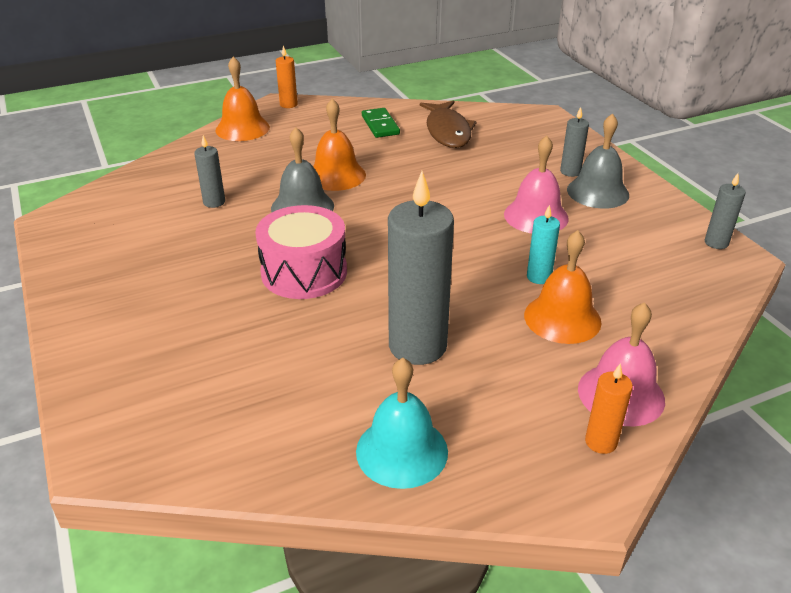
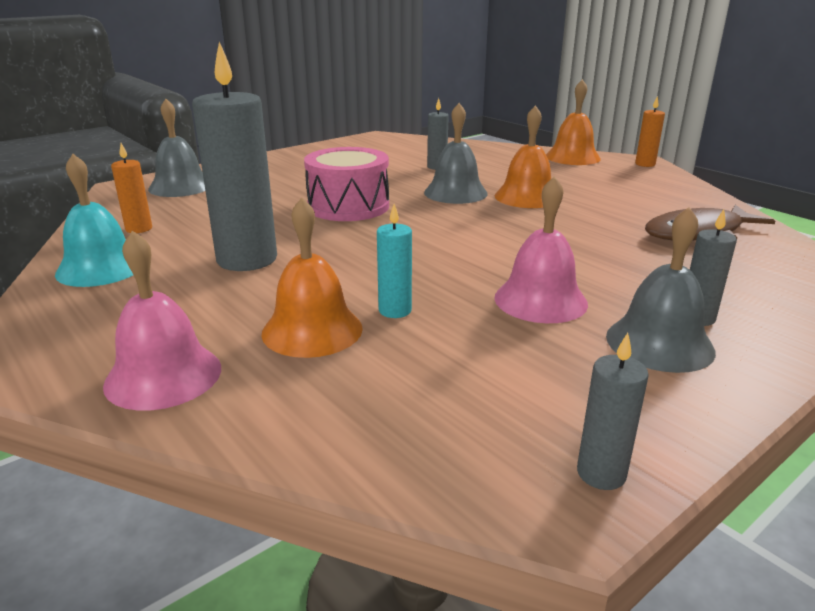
camera: 75 degrees right, 10 degrees down
green domino [362,108,400,138] -> none
orange candle [585,364,633,454] -> orange candle moved to [111,143,152,233]
none -> grey bell [148,99,205,197]

